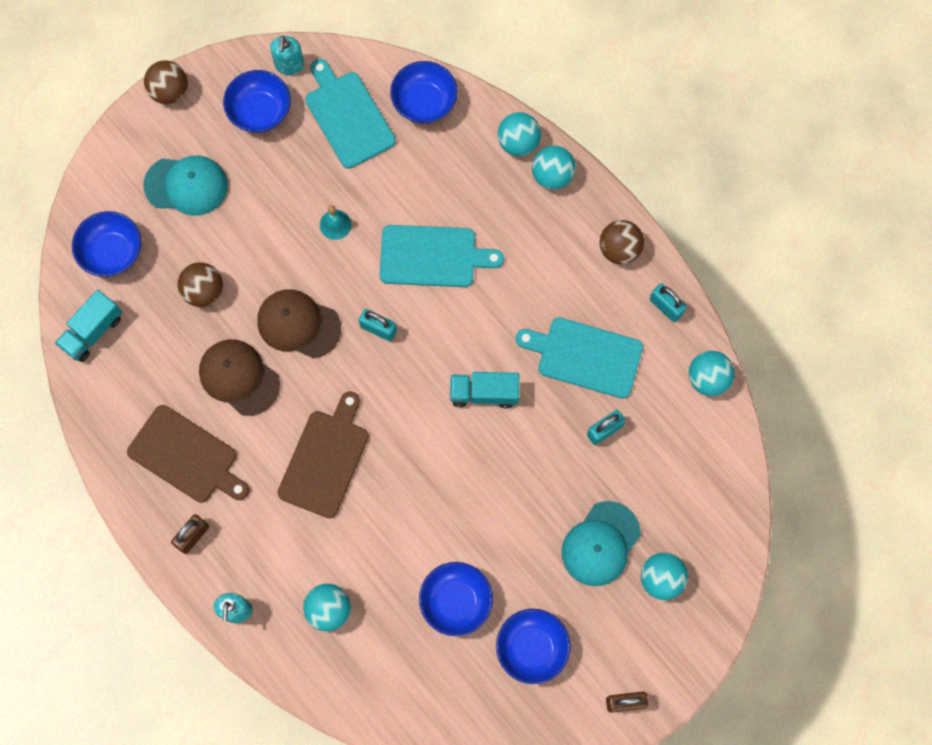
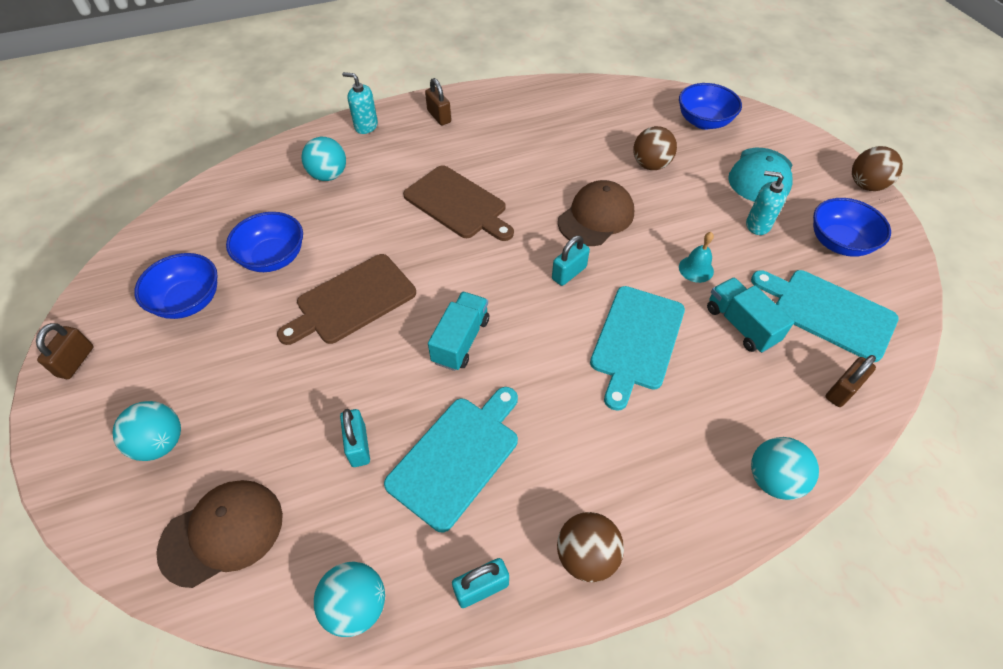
camera: 110 degrees right, 20 degrees down
turquoise truck [55,290,122,362] -> turquoise truck moved to [707,277,794,353]
brown cutting board [127,405,249,503] -> brown cutting board moved to [277,254,416,345]
brown cap [199,339,280,416] -> brown cap moved to [156,480,283,588]
turquoise soap dispenser [270,36,304,75] -> turquoise soap dispenser moved to [746,171,787,235]
turquoise cutting board [305,59,396,169] -> turquoise cutting board turned 135 degrees counterclockwise [751,270,899,362]
blue bowl [390,61,458,124] -> brown padlock [825,355,876,407]
turquoise ball [532,146,576,190] -> none
turquoise cap [562,501,640,586] -> none

